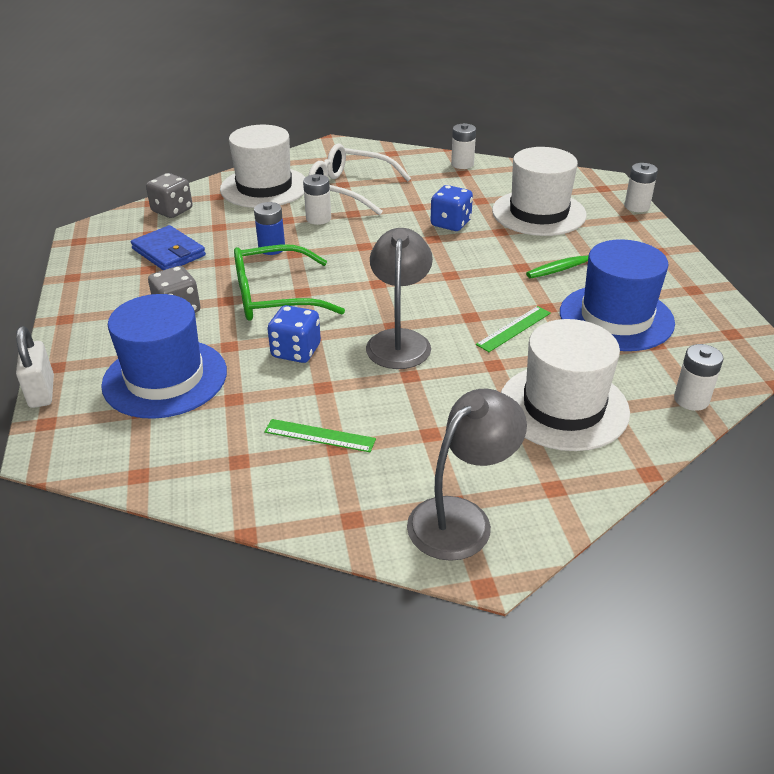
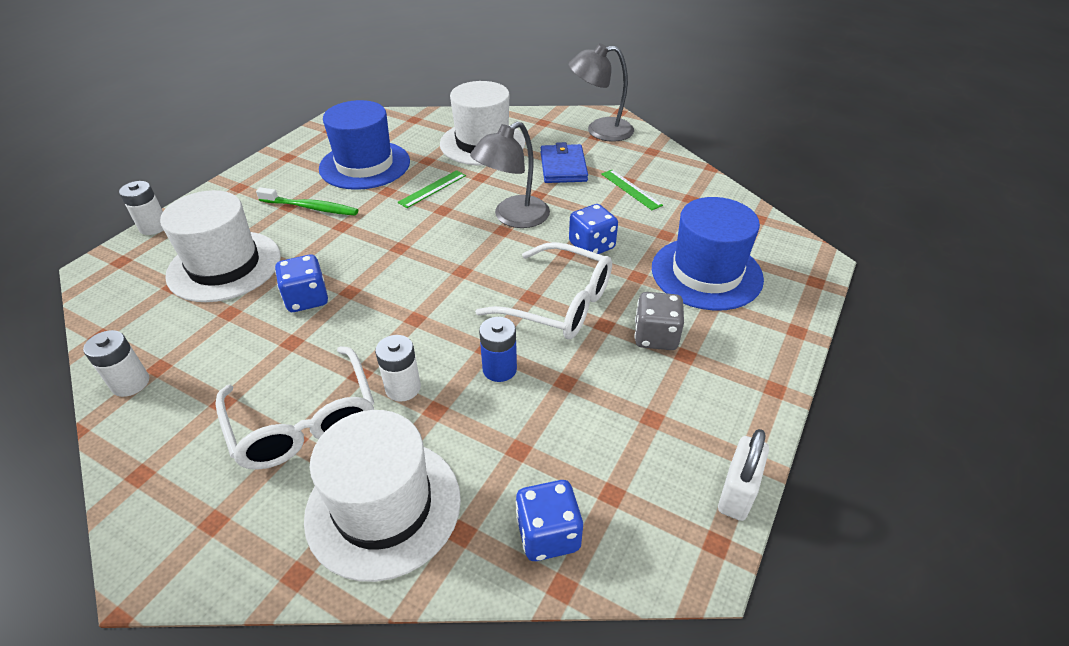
camera: 140 degrees left, 5 degrees up
white padlock [16,326,54,408] -> white padlock moved to [718,429,769,521]
blue wallet [131,225,206,270] -> blue wallet moved to [541,142,588,183]
grey dice [146,173,193,218] -> blue dice [515,480,583,561]
green glasses [234,245,345,321] -> white glasses [475,242,612,339]
green ruler [476,306,551,352] -> green ruler turned 45 degrees counterclockwise [398,170,466,208]
white battery [674,344,723,411] -> none

